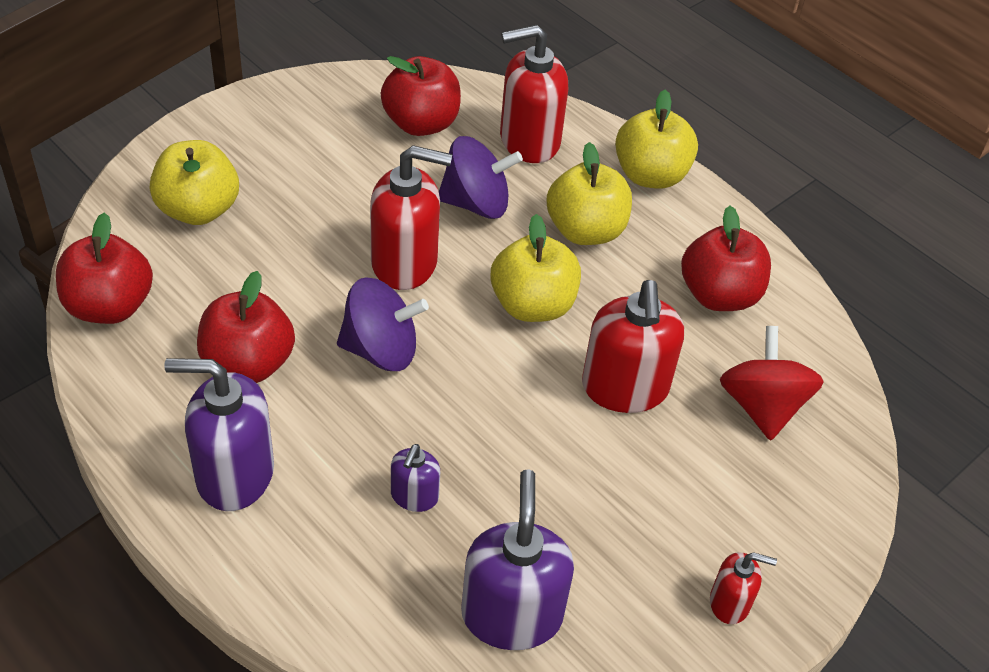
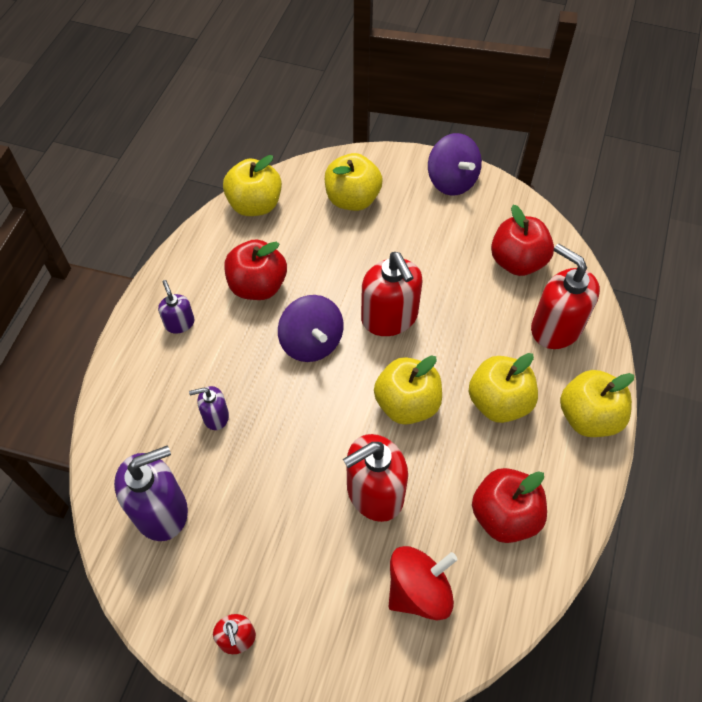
camera: 65 degrees right, 10 degrees up
red apple [56,212,153,324] -> yellow apple [223,155,282,216]
purple soap dispenser [164,358,274,511] -> purple soap dispenser [158,280,195,334], size x0.52
purple spinning top [439,136,523,219] -> purple spinning top moved to [428,133,482,196]

